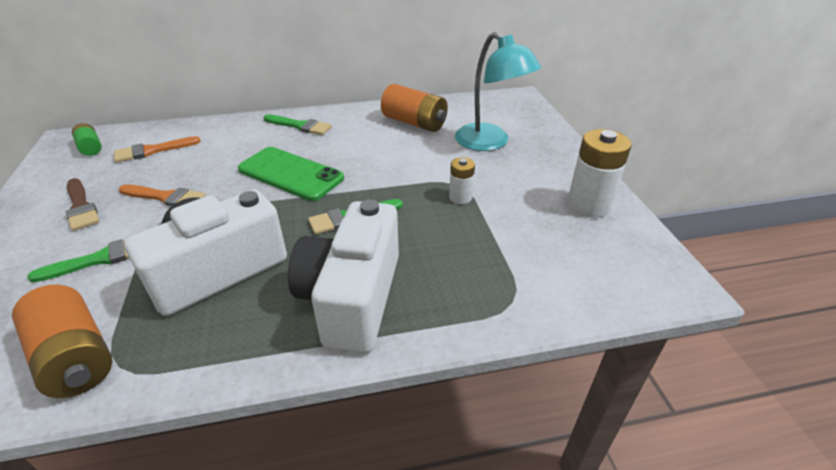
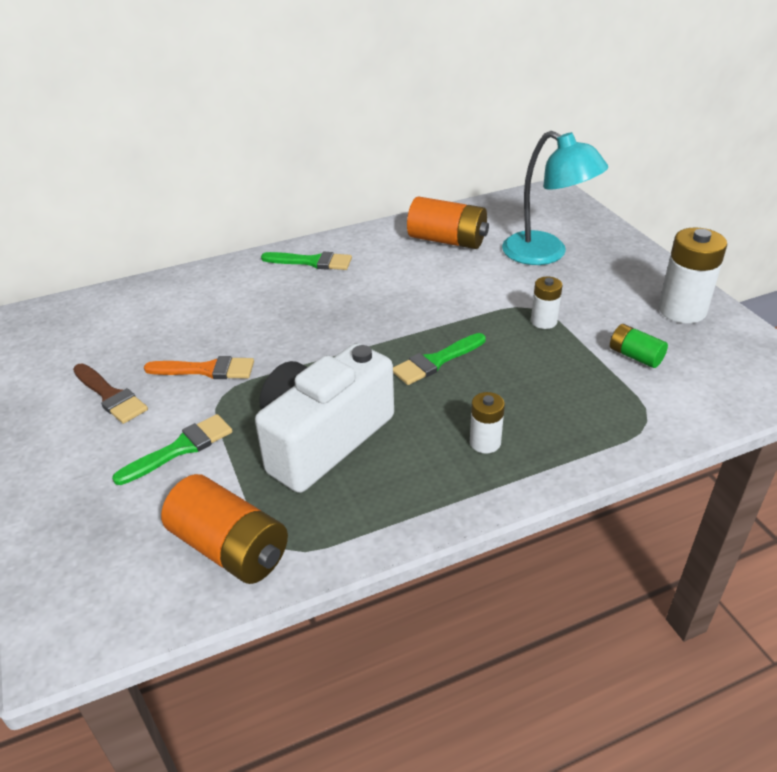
camera: 10 degrees left, 0 degrees up
green battery [72,123,101,156] -> green battery moved to [610,324,668,368]
orange brush [114,136,201,163] -> none
green phone [238,147,344,201] -> none
white camera [288,199,399,353] -> white battery [470,392,505,454]

